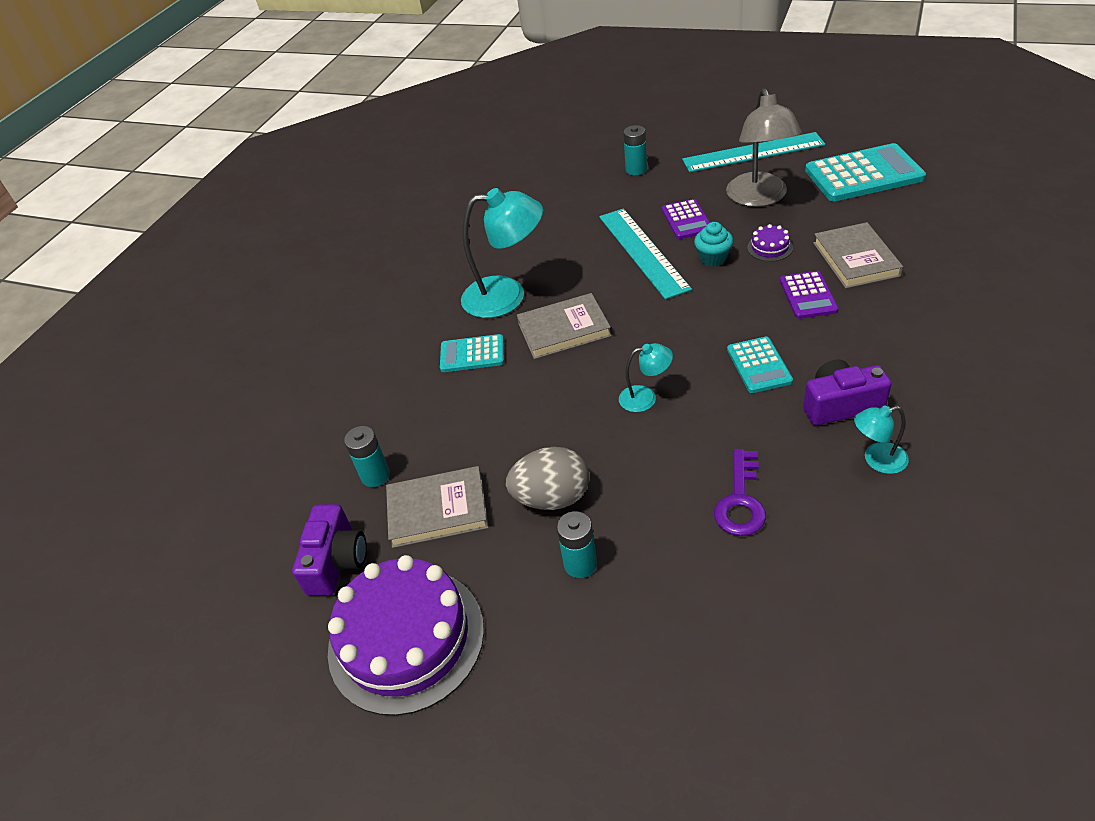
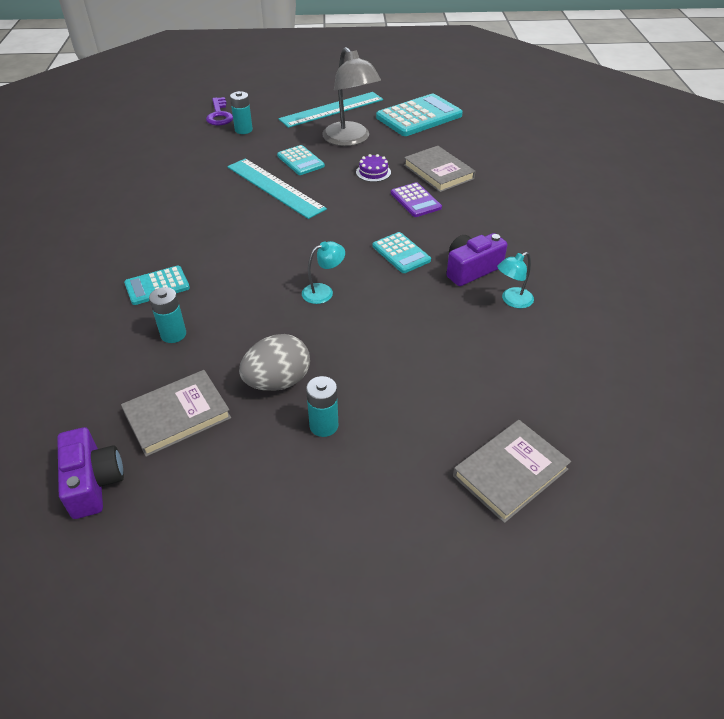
camera: 30 degrees left, 0 degrees up
purple cake [328,555,484,716] -> none
turquoise battery [344,426,390,487] -> turquoise battery moved to [149,287,186,343]
turquoise lamp [461,188,543,318] -> none
grey book [517,293,611,359] -> grey book moved to [453,420,571,523]
purple calculator [662,199,710,239] -> turquoise calculator [277,145,325,175]
turquoise cupcake [694,222,733,266] -> none
purple key [714,449,766,536] -> purple key moved to [206,97,233,126]

